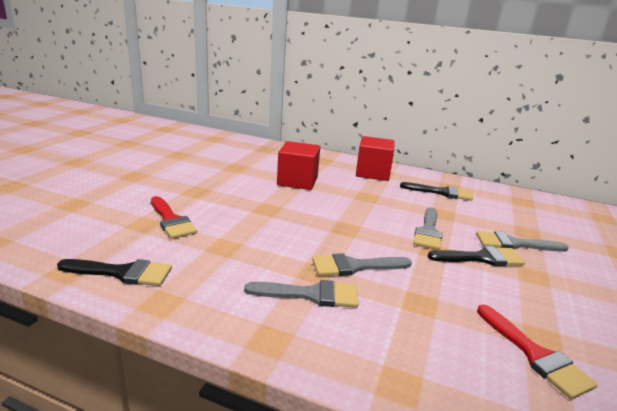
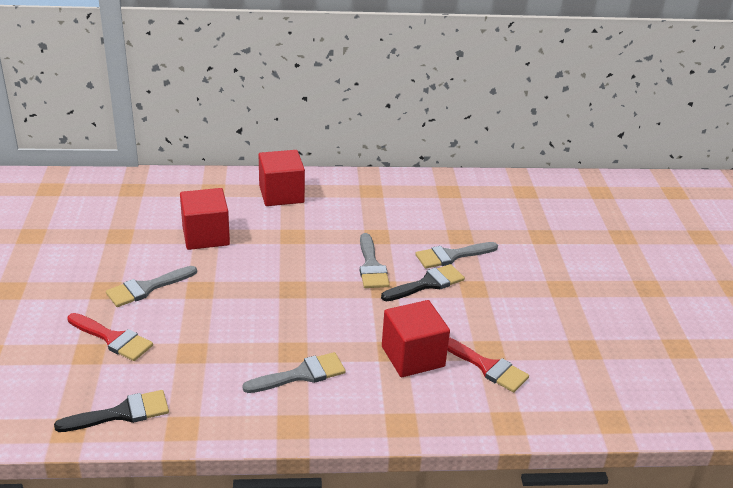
camera: 25 degrees left, 10 degrees up
grey brush [312,253,412,276] -> grey brush moved to [106,266,197,307]
black brush [400,182,473,201] -> none
none -> red cube [382,300,450,377]

